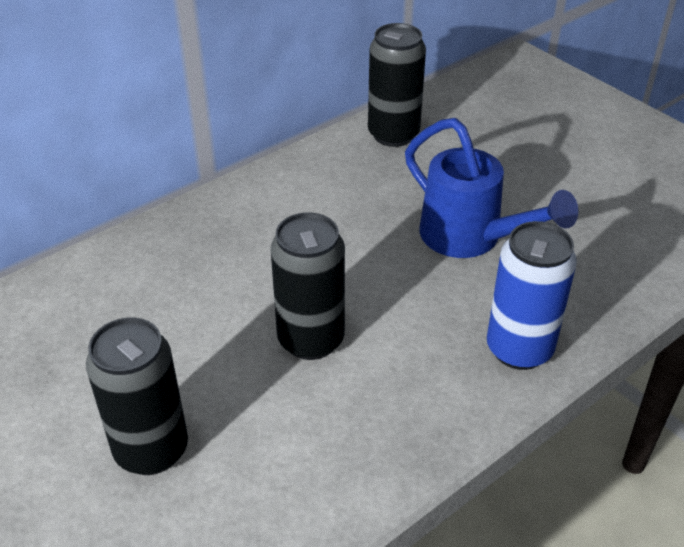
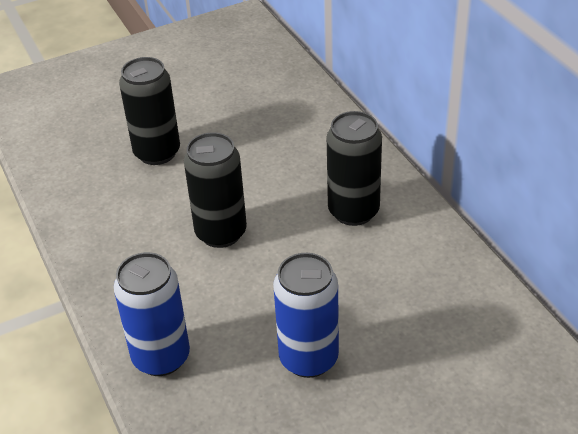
camera: 105 degrees right, 0 degrees up
black can [368,23,426,147] -> black can moved to [327,111,382,226]
blue watering can [405,118,578,258] -> blue can [273,253,339,378]

